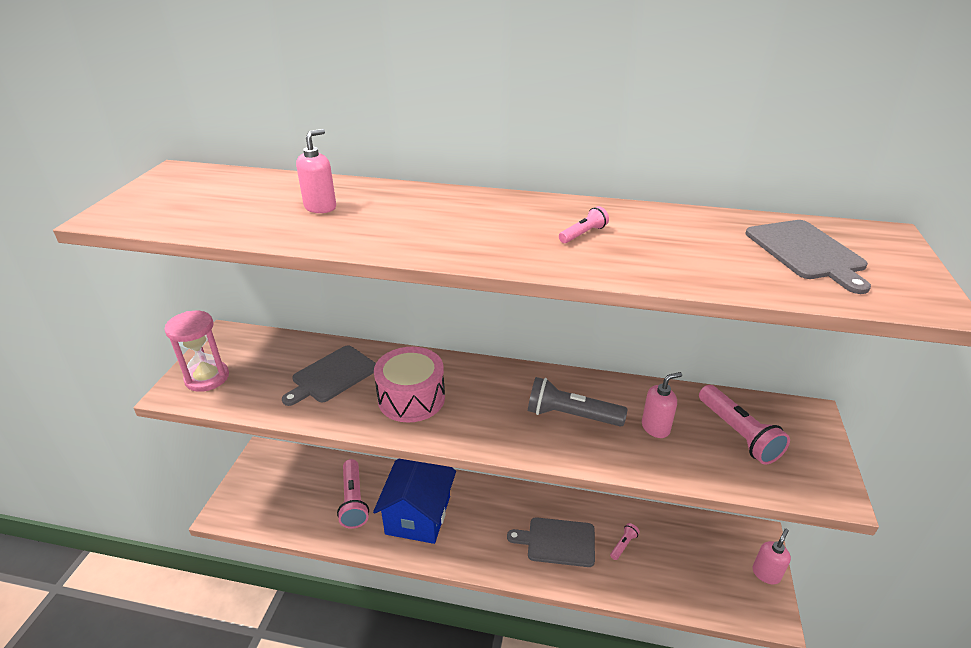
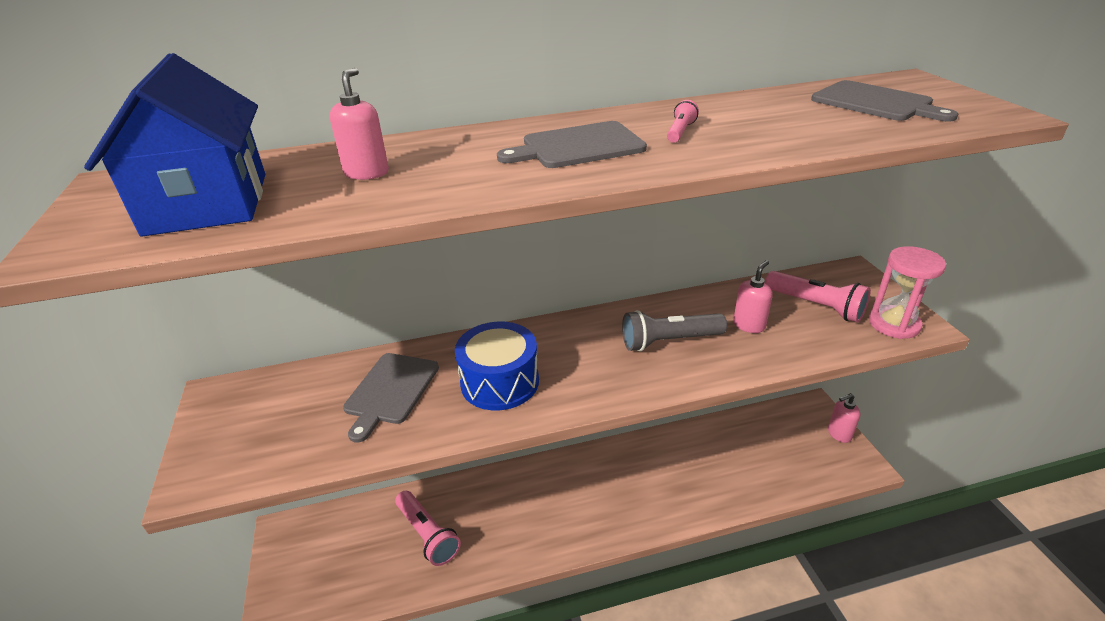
camera: 25 degrees left, 0 degrees up
pink hourglass [164,311,229,392] -> pink hourglass moved to [869,246,946,339]
blue house [373,459,456,544] -> blue house moved to [84,53,265,237]
pink drum [374,347,445,423] -> blue drum [455,322,539,410]
grey cutting board [507,517,595,567] -> grey cutting board moved to [497,121,647,168]
pink flashlight [610,523,640,560] -> none
pink soap dispenser [753,529,791,584] -> pink soap dispenser turned 120 degrees counterclockwise [828,393,860,443]

